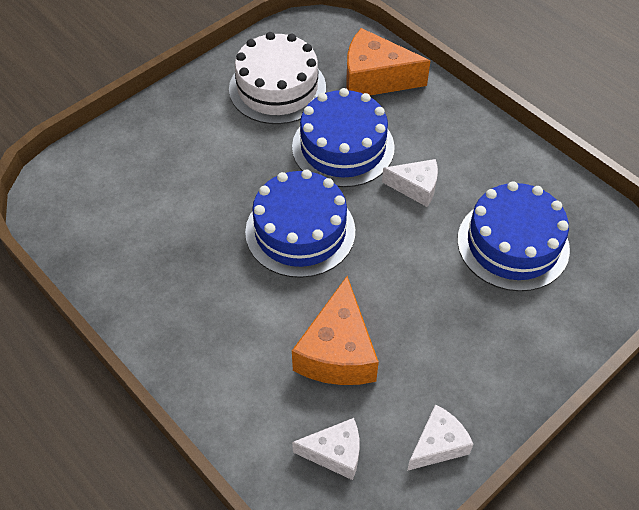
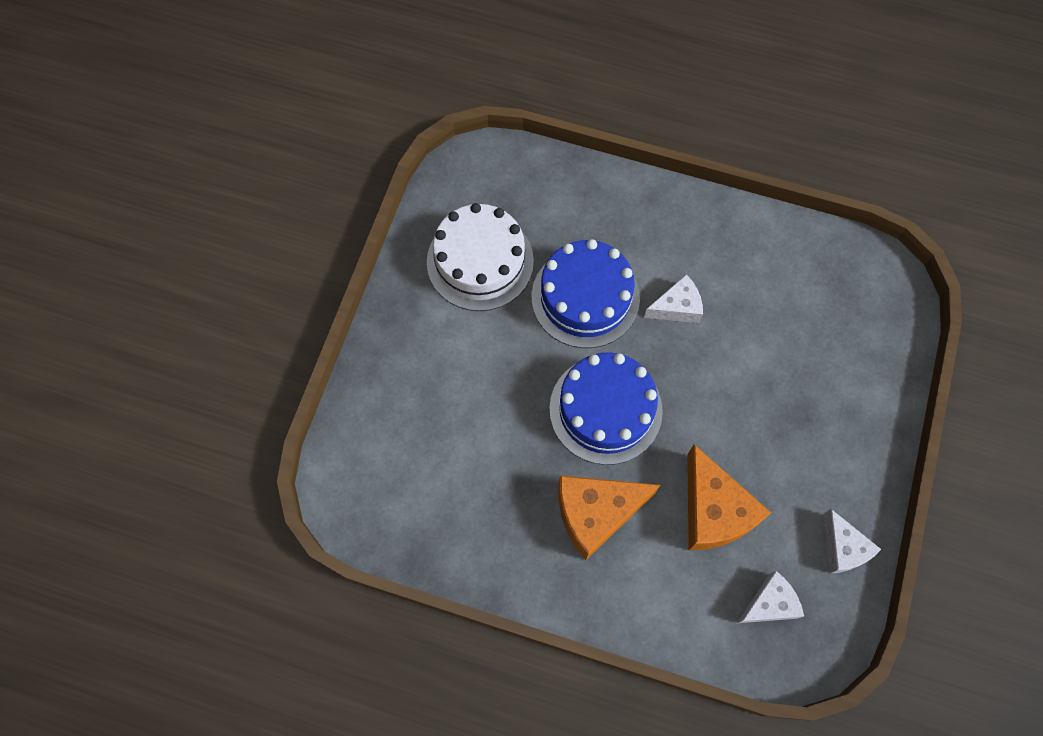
camera: 30 degrees left, 15 degrees up
orange cheese [346,28,430,95] -> orange cheese moved to [559,475,660,560]
white cheese [407,404,473,471] -> white cheese turned 135 degrees clockwise [824,509,881,573]
blue cake [457,181,570,291] -> none

